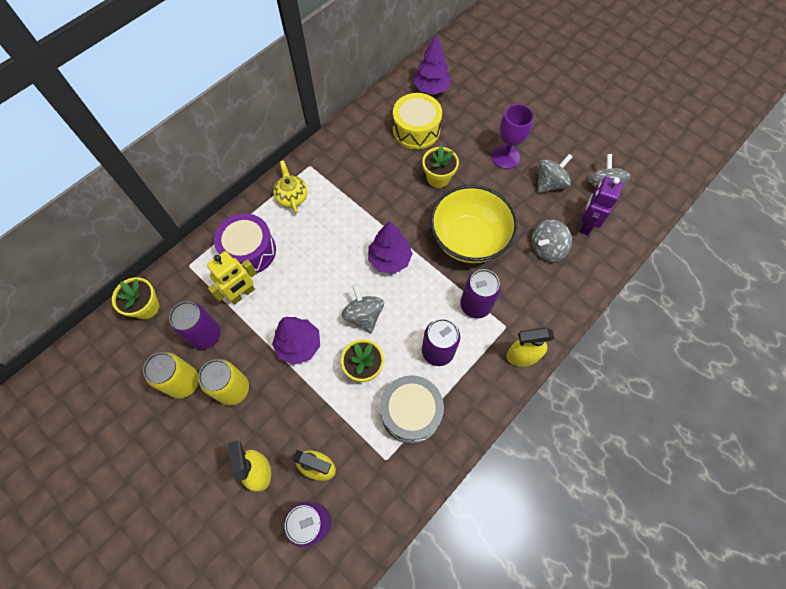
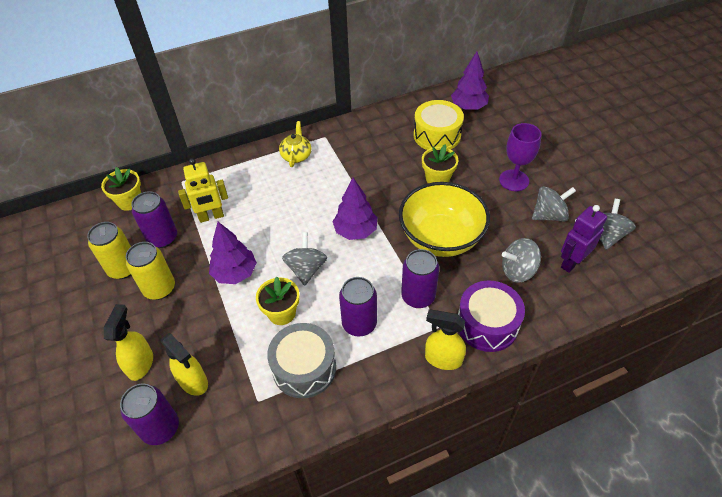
camera: 25 degrees right, 15 degrees down
purple drum [214,213,276,273] -> purple drum moved to [458,280,525,352]

